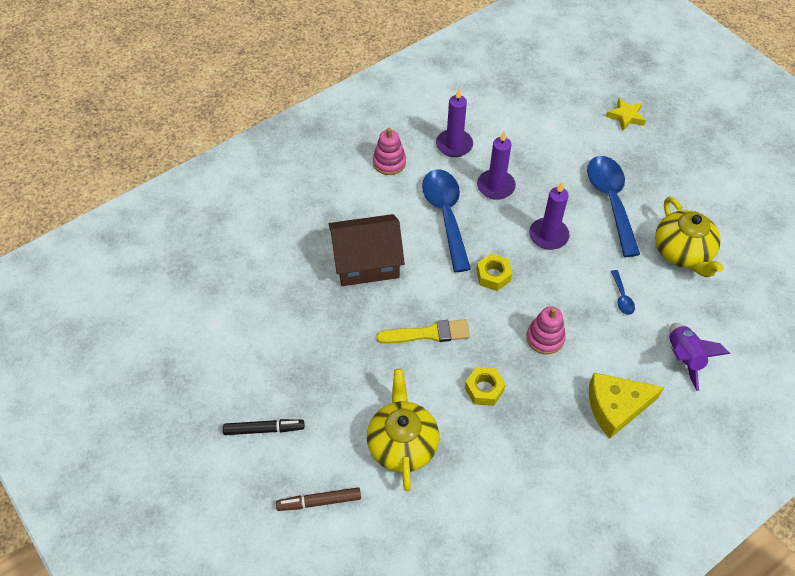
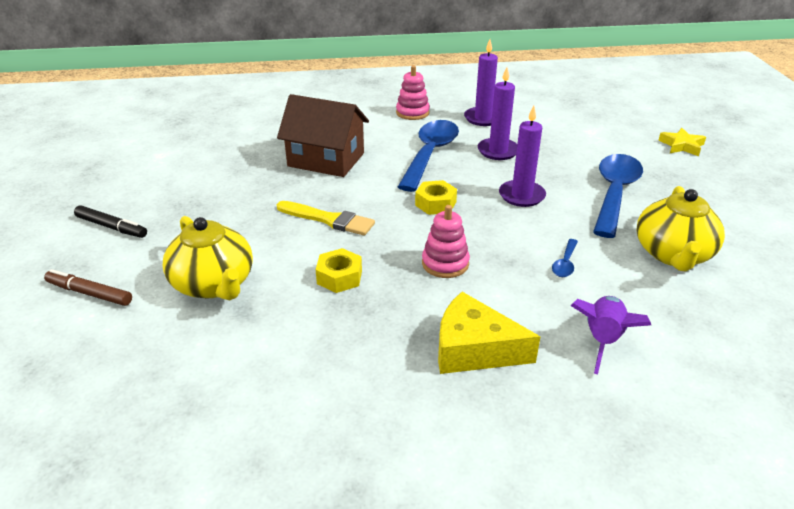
camera: 30 degrees right, 20 degrees down
yellow teapot [367,369,439,491] -> yellow teapot turned 120 degrees clockwise [163,216,253,300]

